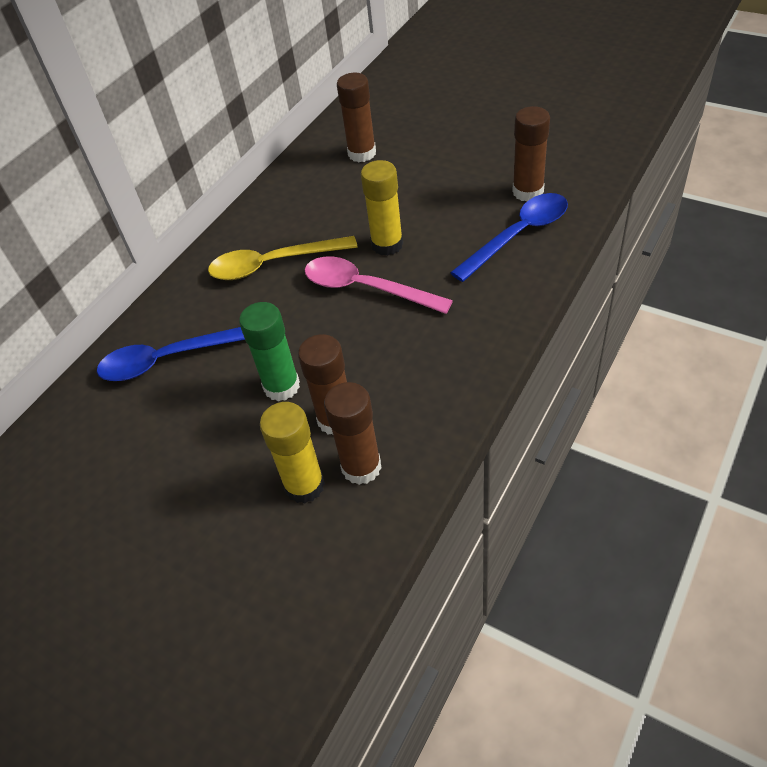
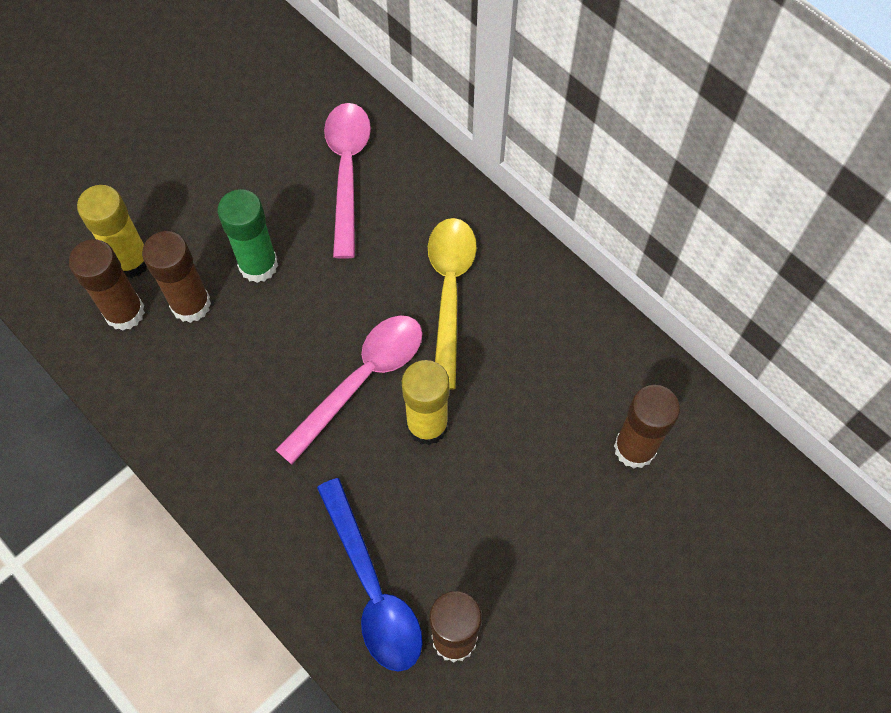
camera: 100 degrees right, 15 degrees up
blue spoon [97,327,245,381] -> pink spoon [324,103,371,259]

